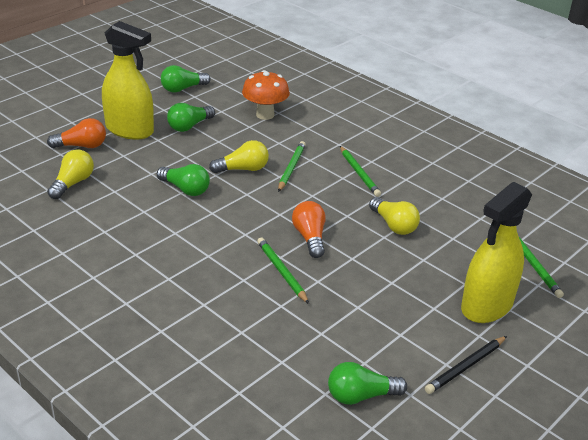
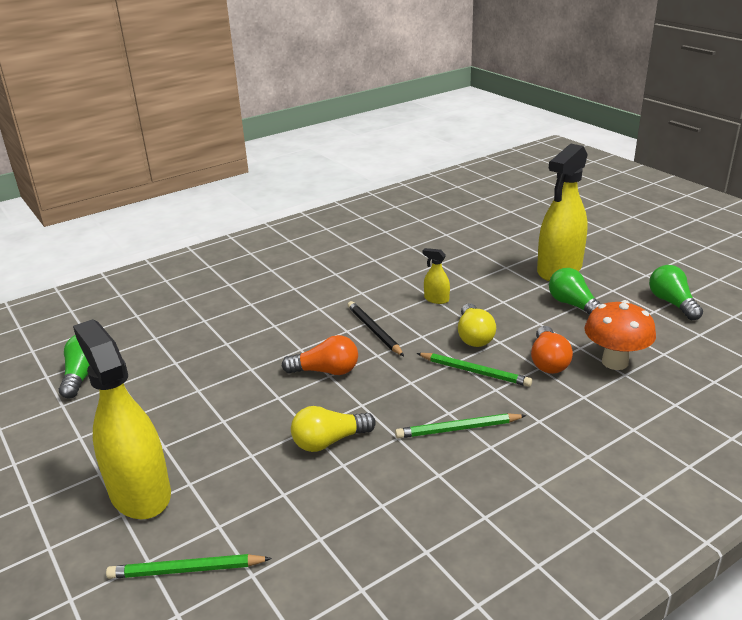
camera: 105 degrees right, 5 degrees down
orange light bulb [47,118,106,148] -> orange light bulb moved to [531,326,573,374]
yellow light bulb [47,149,94,199] -> none
green light bulb [157,164,210,196] -> yellow spray bottle [423,248,450,304]
green pencil [257,238,309,304] -> none
black pencil [425,336,507,394] -> black pencil moved to [347,301,404,356]

